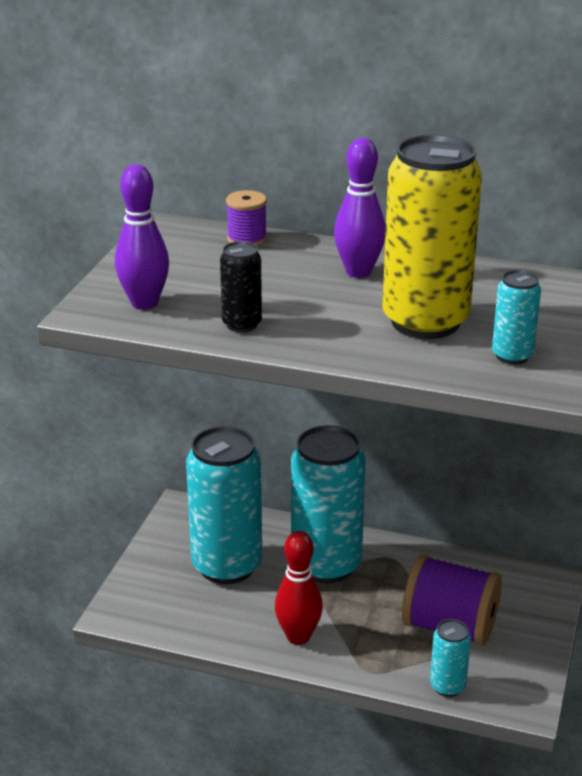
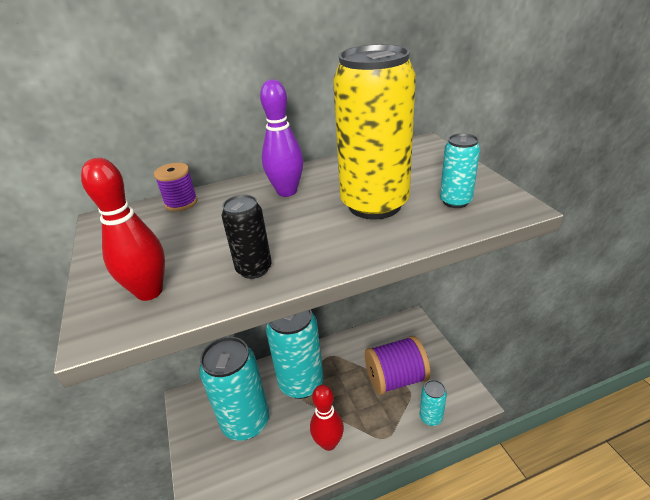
camera: 35 degrees left, 5 degrees up
purple bowling pin [115,164,169,310] -> red bowling pin [81,158,165,301]

